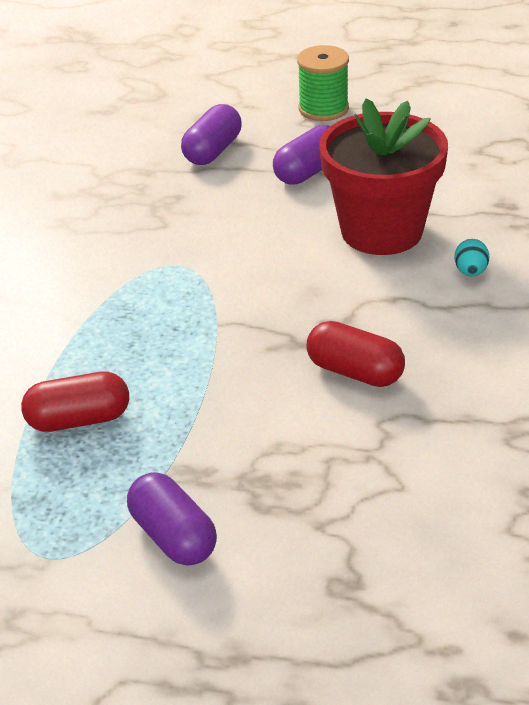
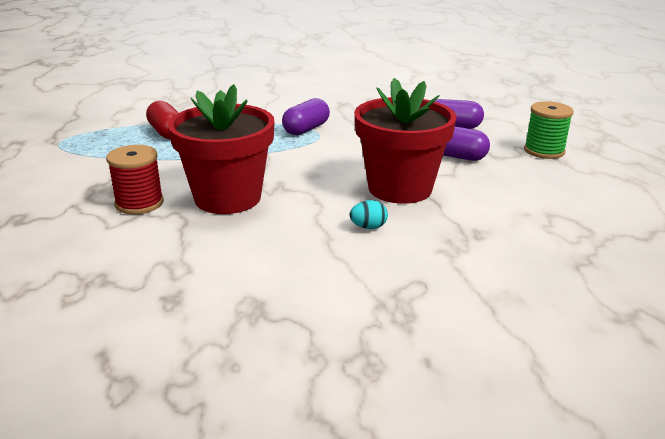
camera: 70 degrees right, 10 degrees down
purple capsule [127,472,217,566] -> purple capsule moved to [282,98,330,135]
red capsule [306,321,405,387] -> red flower pot [168,84,275,214]
none -> red spool [106,145,164,214]

